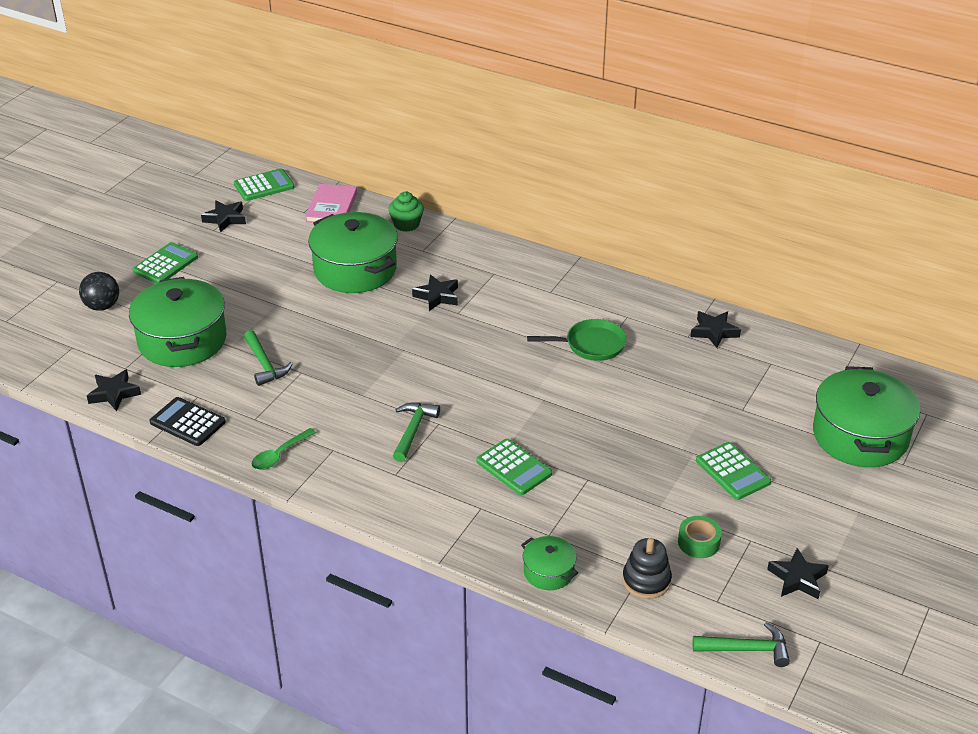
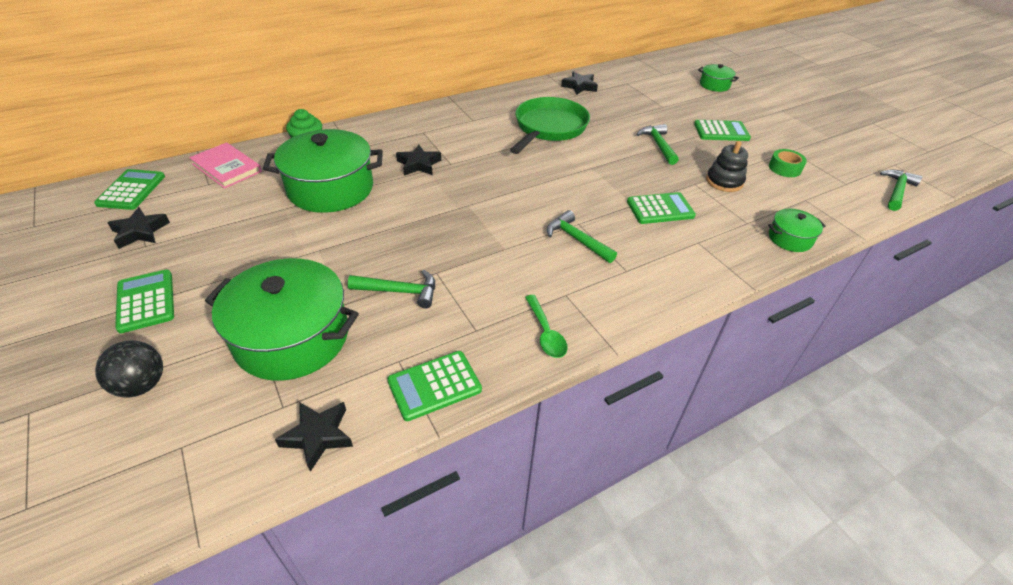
camera: 60 degrees left, 5 degrees up
black calculator [150,397,225,446] -> green calculator [387,351,482,421]
green pan [527,319,627,361] -> green pan [510,97,590,154], size x1.55
black stacking toy [622,538,672,599] -> black stacking toy moved to [706,141,748,192]
black star [767,548,829,599] -> none
green pot [813,366,920,467] -> green pot [698,64,739,92], size x0.48
none -> green hammer [636,124,679,165]

